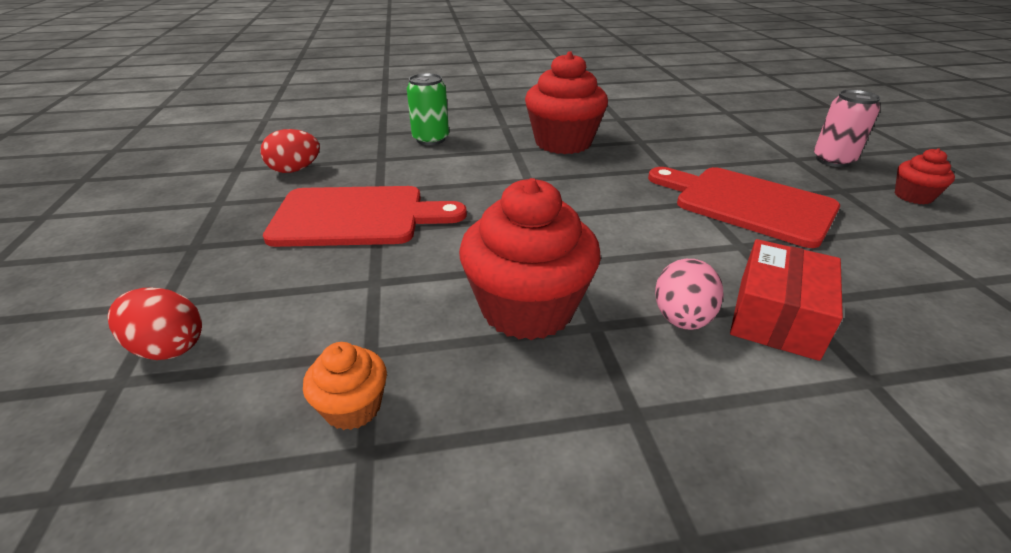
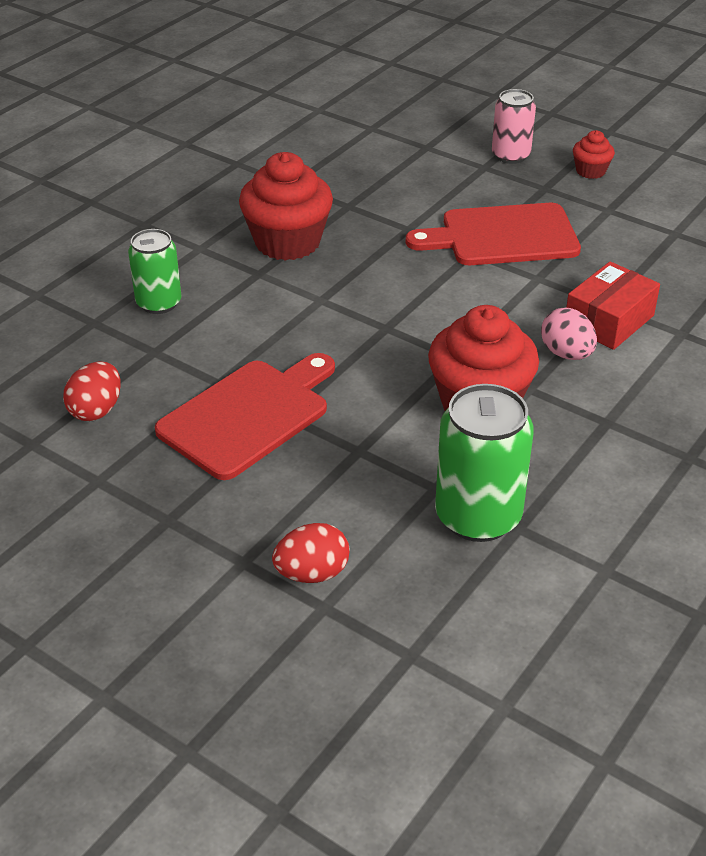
camera: 45 degrees left, 5 degrees up
orange cupcake [303,342,387,430] -> green can [435,384,534,542]
red box [730,239,843,361] -> red box turned 60 degrees clockwise [566,261,660,350]

